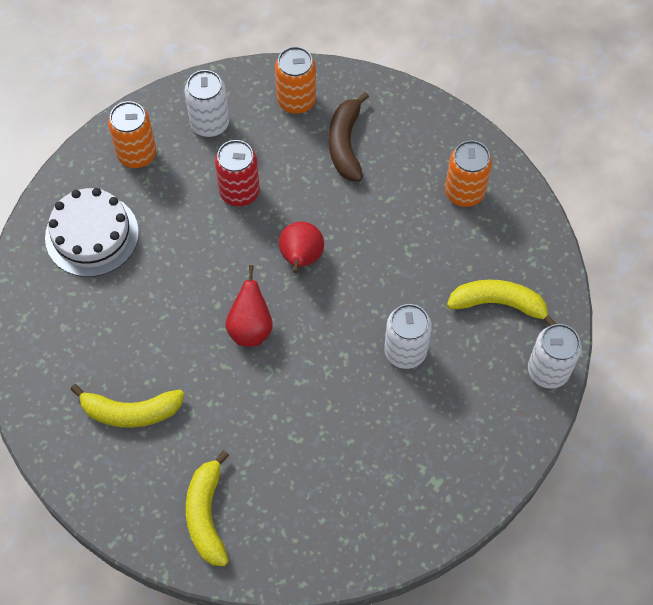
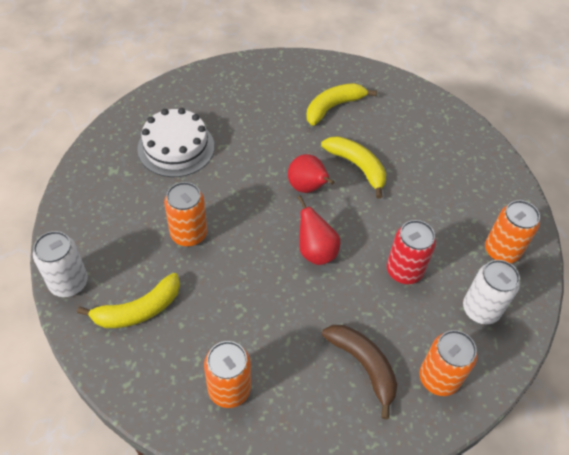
camera: 140 degrees right, 10 degrees down
white cake [45,188,139,277] -> white cake moved to [137,108,214,177]
yellow banana [186,450,229,566] -> yellow banana moved to [321,136,386,199]
white can [384,304,432,369] -> orange can [164,182,207,246]

